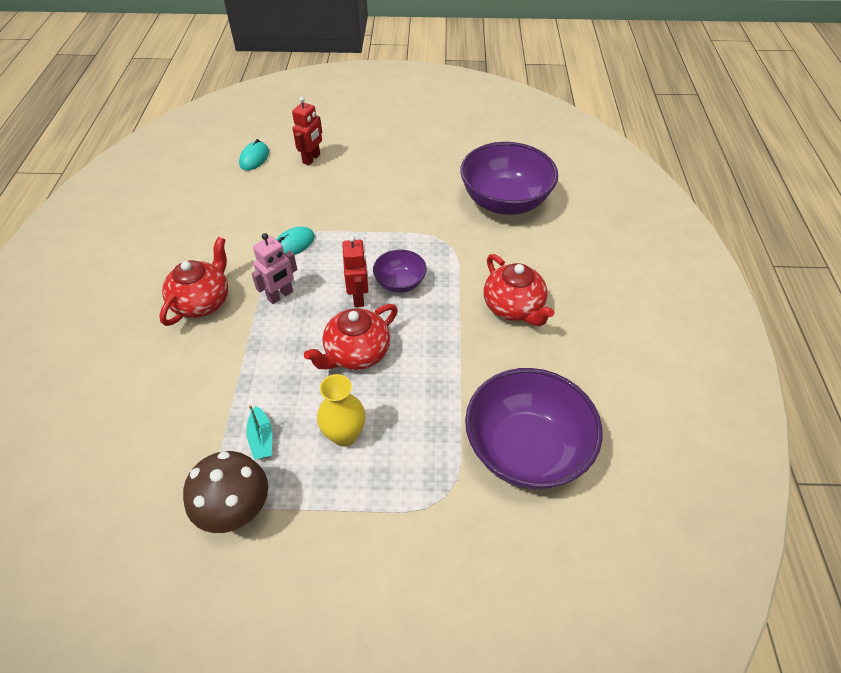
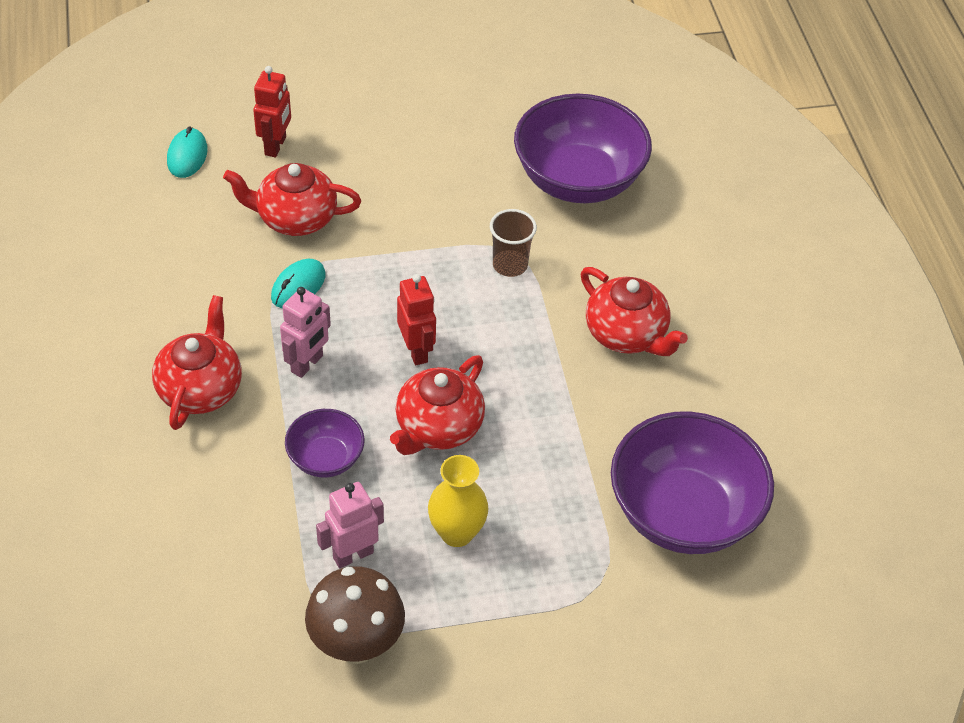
camera: 15 degrees left, 0 degrees up
turquoise boat [246,405,272,460] -> pink robot [316,482,384,568]
purple bowl [373,250,427,293] -> purple bowl moved to [285,409,365,478]
none -> red teapot [223,163,361,236]
none -> brown cup [490,209,537,277]

